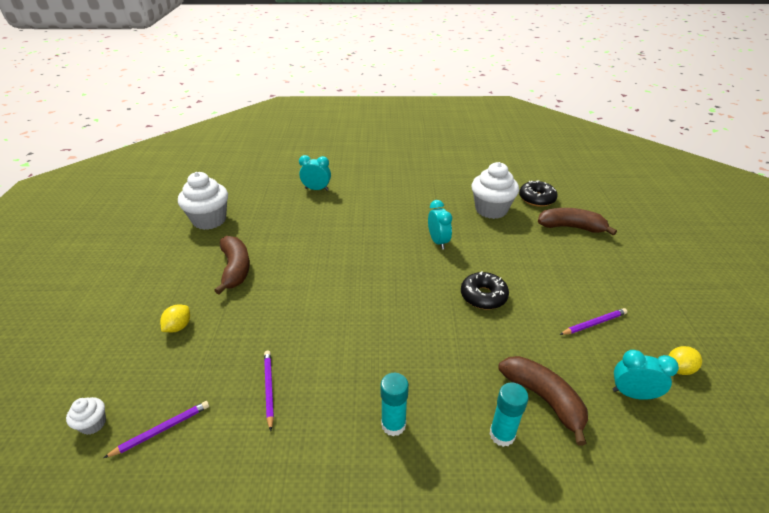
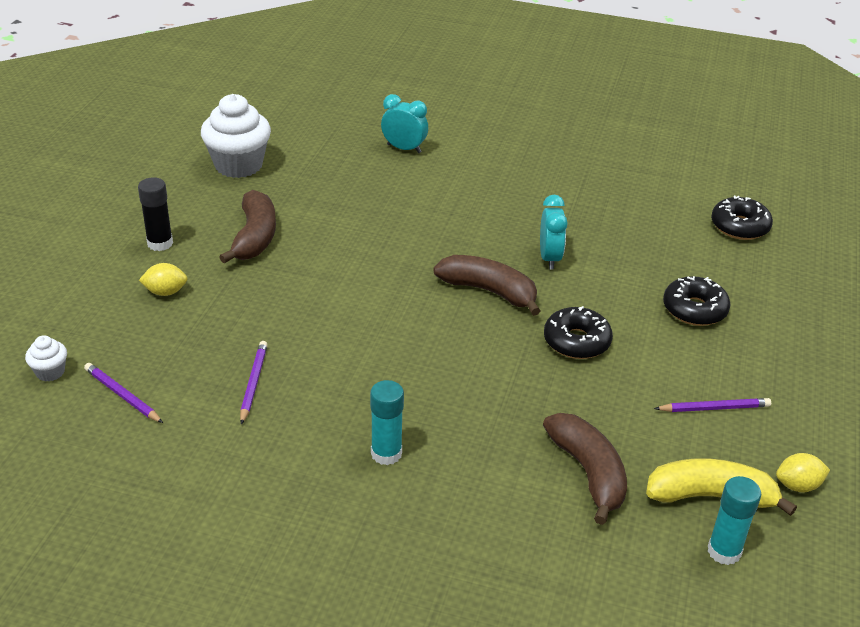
camera: 15 degrees right, 0 degrees up
purple pencil [104,401,209,458] -> purple pencil turned 120 degrees counterclockwise [84,363,163,423]
yellow lemon [160,305,190,332] -> yellow lemon turned 45 degrees clockwise [139,263,188,296]
white cupcake [472,162,519,219] -> none
turquoise glue stick [489,382,529,447] -> turquoise glue stick moved to [707,476,761,565]
brown banana [538,208,617,236] -> brown banana moved to [433,255,541,316]
turquoise clock [612,350,679,400] -> yellow banana [646,458,797,516]
none -> black glue stick [138,177,173,251]
none -> black donut [663,276,731,326]

